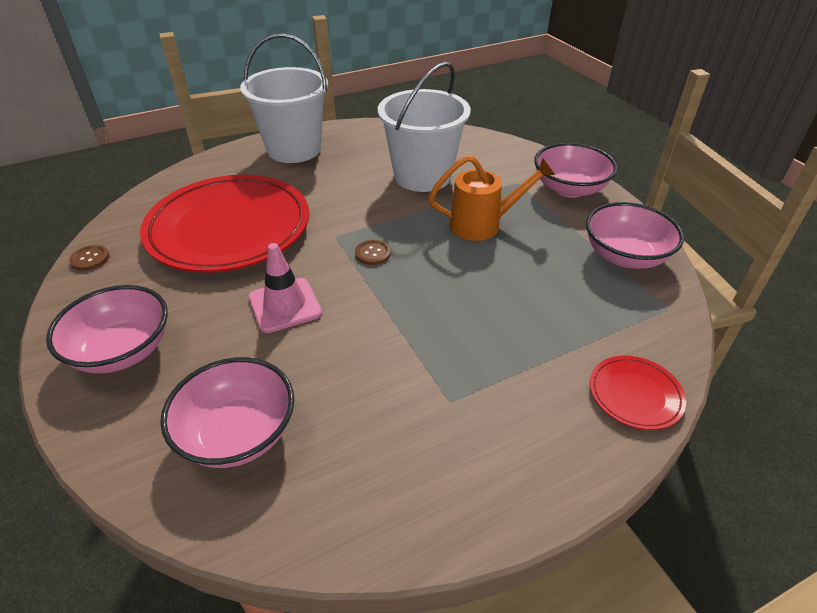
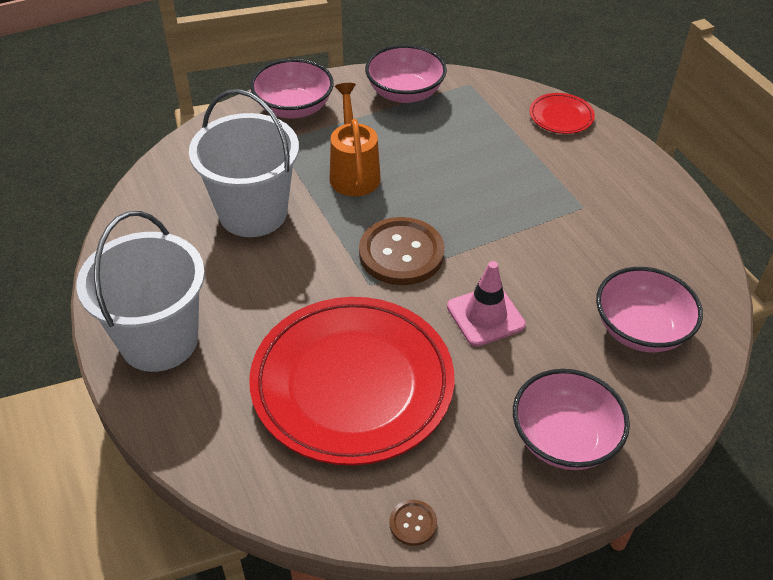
camera: 90 degrees left, 5 degrees up
brown button [355,240,391,265] -> brown button [359,217,445,285], size x2.27

